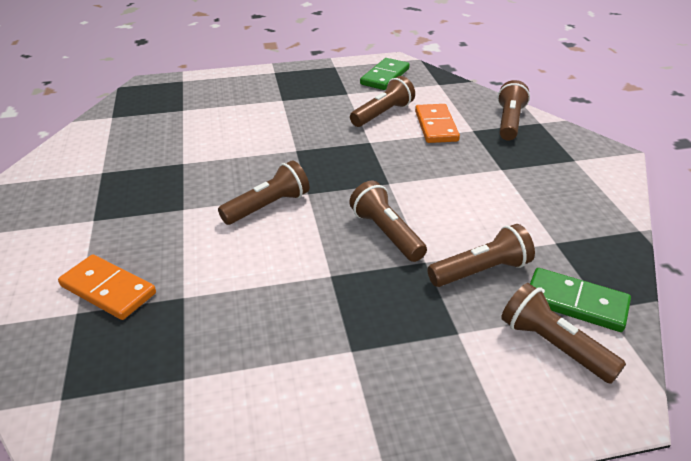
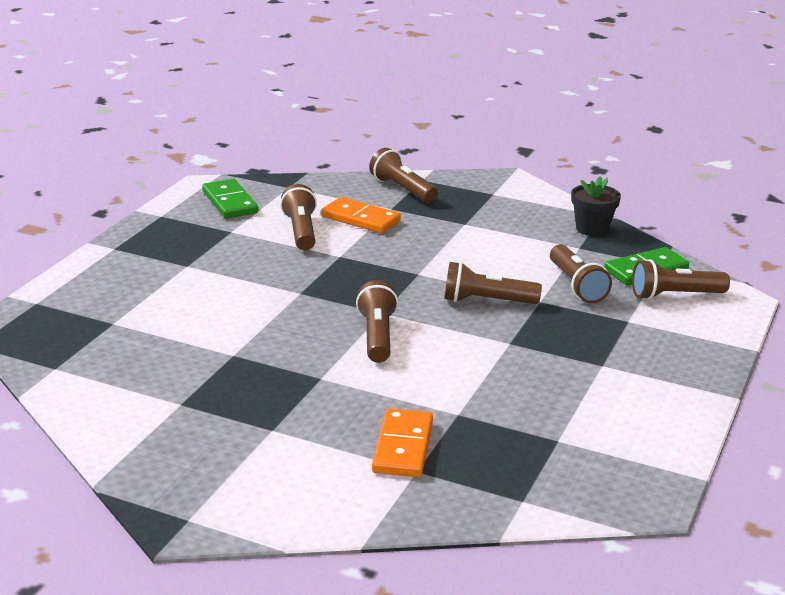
camera: 55 degrees left, 10 degrees down
orange domino [58,254,156,320] -> orange domino turned 60 degrees counterclockwise [372,408,433,477]
brown flashlight [427,224,535,287] -> brown flashlight turned 150 degrees clockwise [550,244,612,303]
none -> black flower pot [571,176,621,236]

